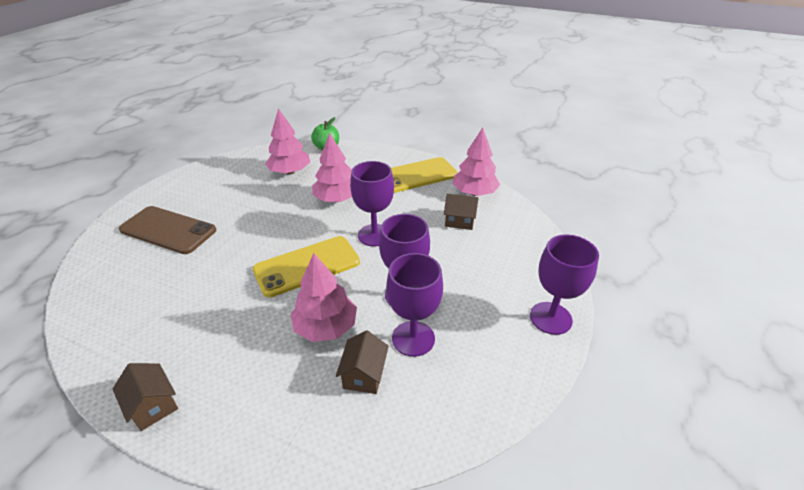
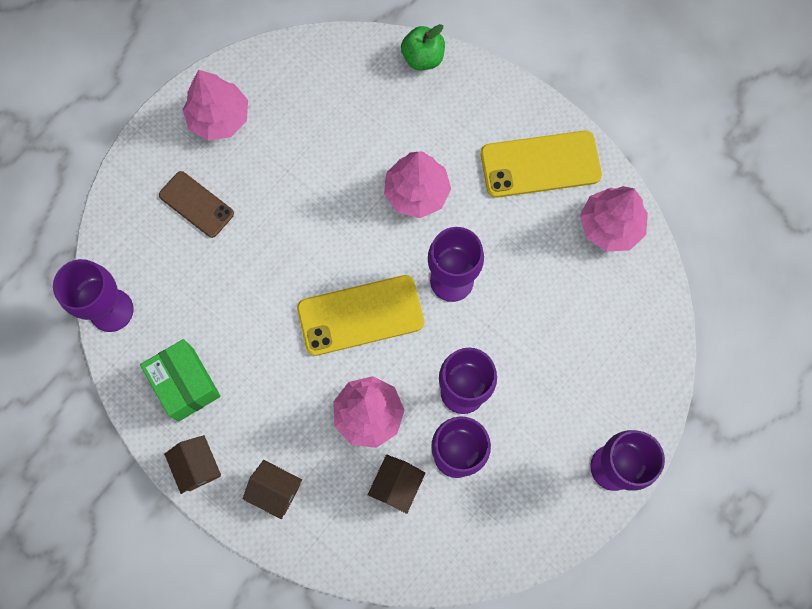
camera: 15 degrees right, 35 degrees up
brown phone [119,206,216,254] -> brown phone [159,171,234,238], size x0.63
pink tree [265,108,310,175] -> pink tree moved to [183,70,248,141]
brown house [444,194,479,230] -> brown house moved to [243,460,302,519]
none -> purple goblet [53,259,134,332]
none -> green box [140,339,221,421]

